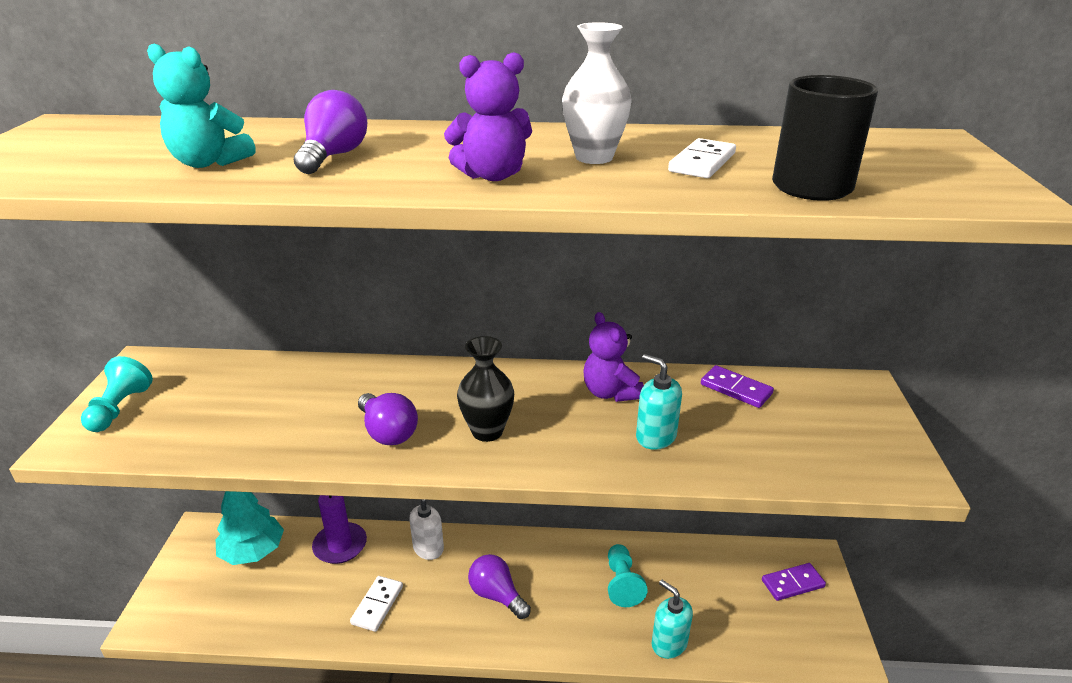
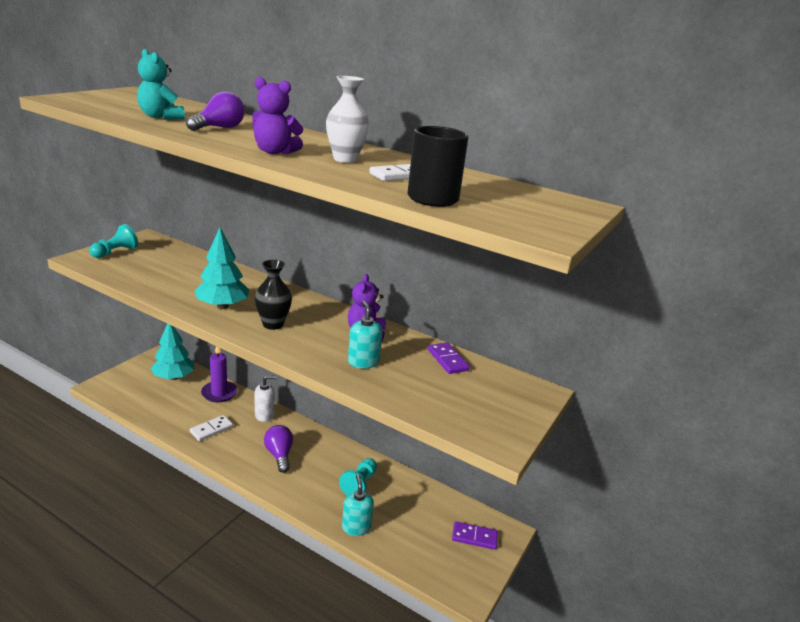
camera: 25 degrees right, 5 degrees down
purple light bulb [358,393,418,445] -> turquoise tree [195,227,249,309]

